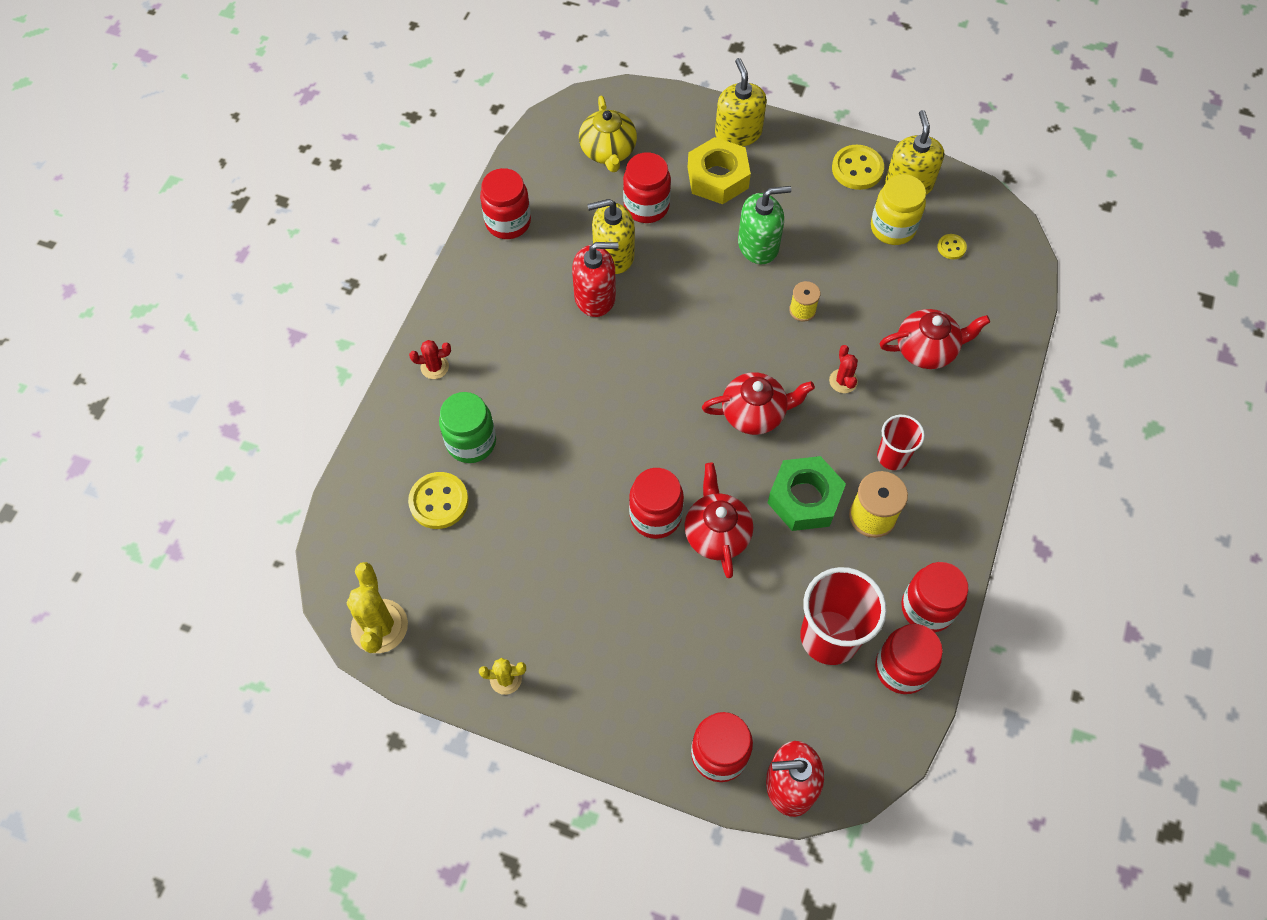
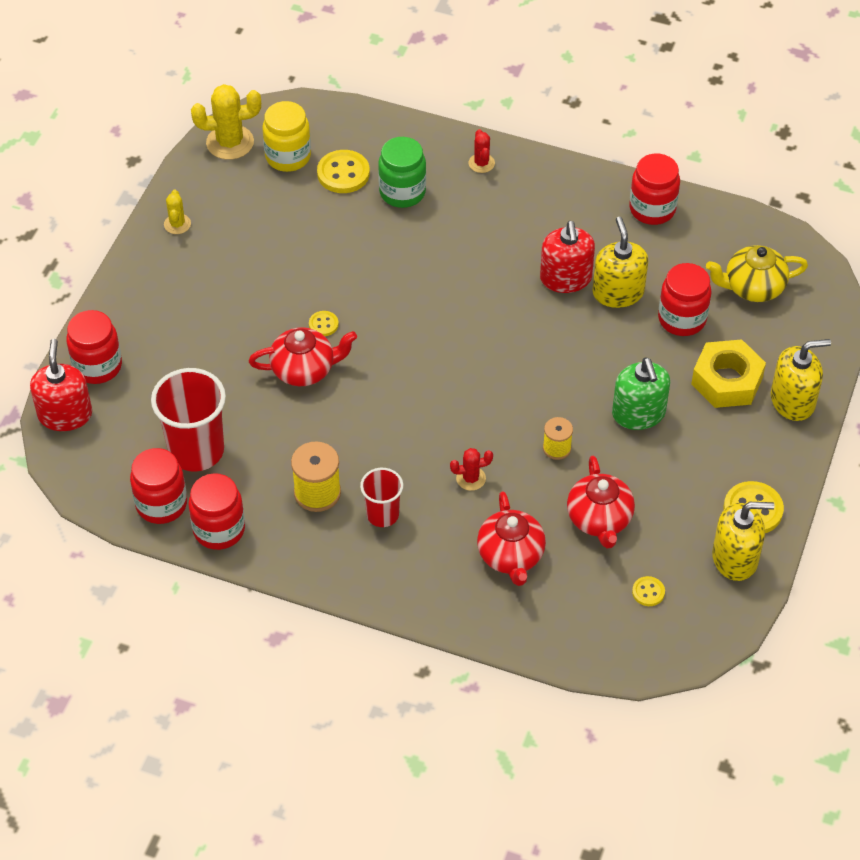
camera: 90 degrees right, 10 degrees down
red jar [629,468,684,539] -> yellow button [309,311,339,336]
red teapot [702,372,815,435] -> red teapot moved to [567,456,635,548]
green nut [768,456,846,531] -> none
yellow jar [871,174,926,245] -> yellow jar moved to [263,101,311,172]

